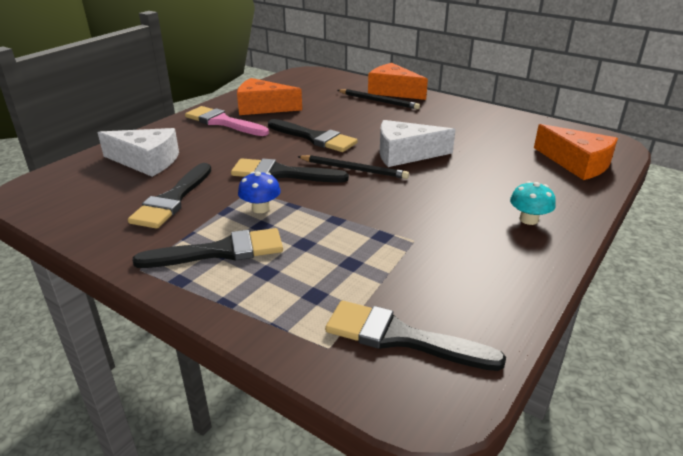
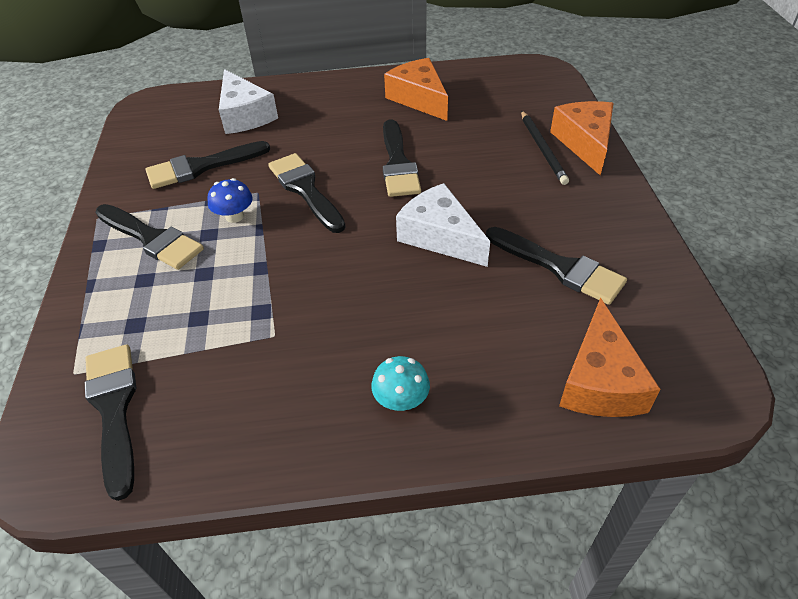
camera: 50 degrees right, 15 degrees up
pink brush [185,106,269,136] -> none
black pencil [297,155,409,179] -> none
none -> black brush [486,227,627,305]

